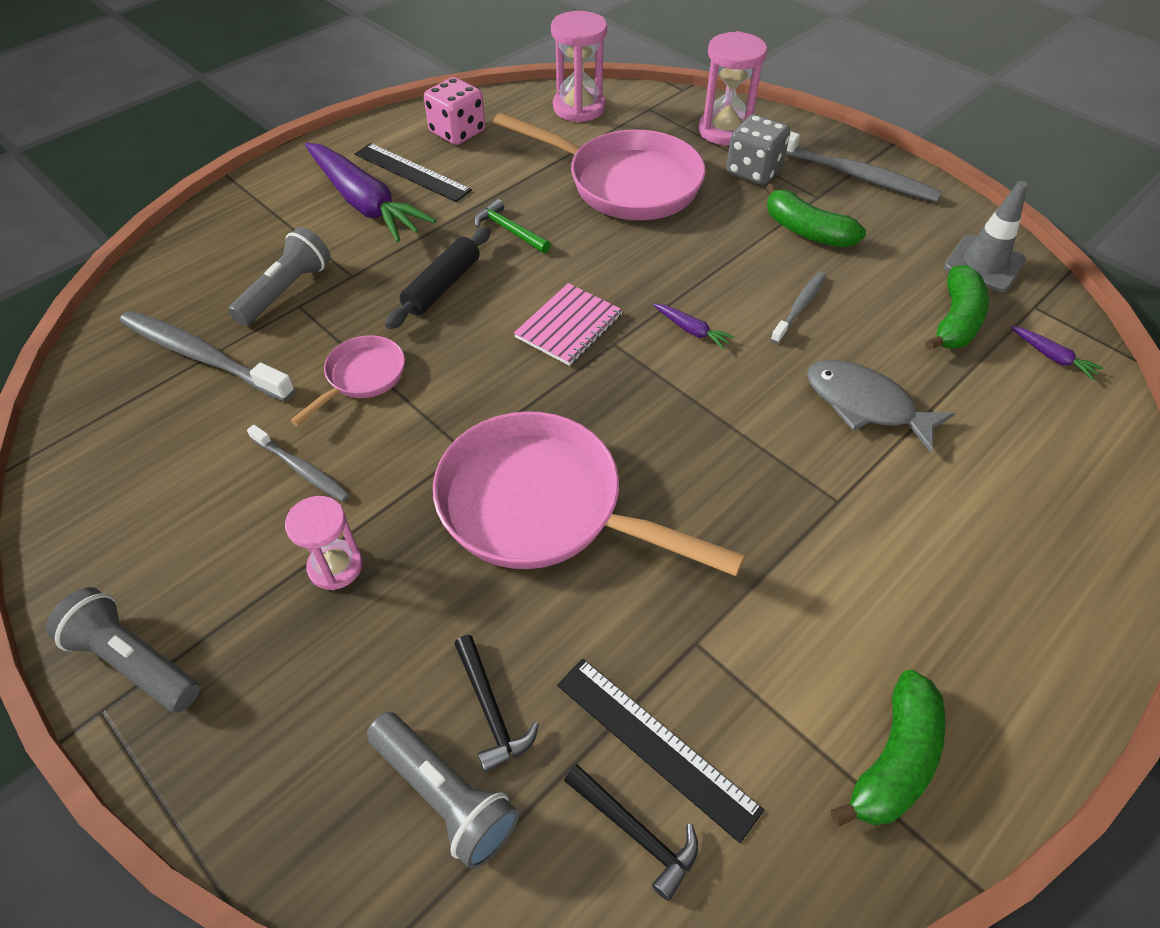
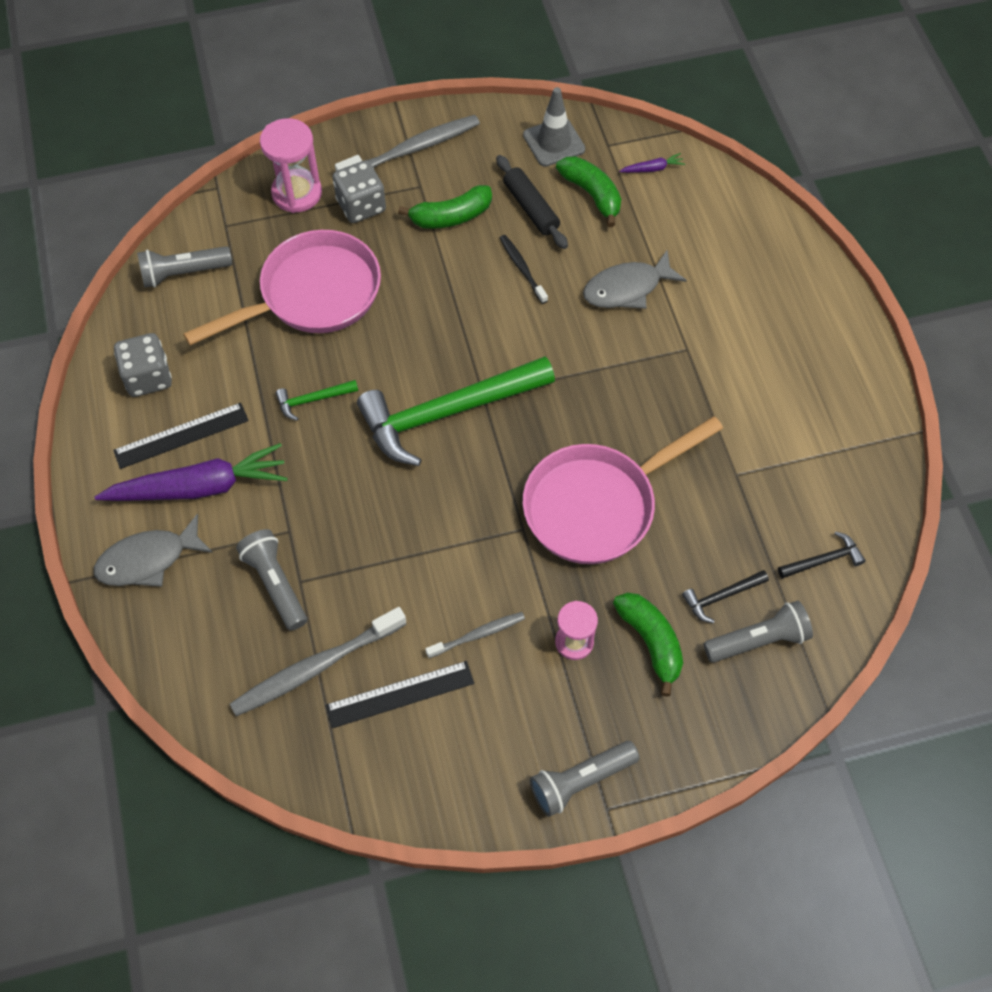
camera: 60 degrees left, 10 degrees up
pink pan [290,335,405,426] -> none
black rolling pin [385,227,491,329] -> black rolling pin moved to [496,155,568,249]
pink dice [424,77,485,145] -> grey dice [114,333,172,397]
black hammer [454,635,539,773] -> black hammer turned 150 degrees clockwise [682,570,769,623]
pink notebook [514,283,623,366] -> green hammer [357,356,555,466]
pink hourglass [551,11,607,122] -> grey flashlight [137,246,232,288]
black ruler [557,659,764,843] -> black ruler moved to [325,661,474,728]
purple carrot [653,304,734,349] -> none
grey toothbrush [771,272,826,344] -> black toothbrush [500,235,548,304]
green banana [831,670,945,827] -> green banana moved to [613,593,683,697]
none -> grey fish [94,514,213,587]

